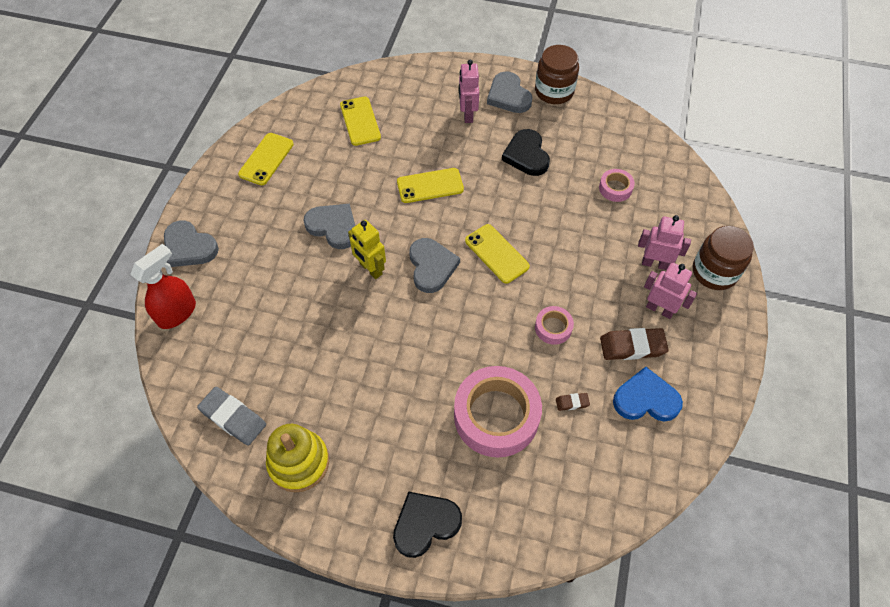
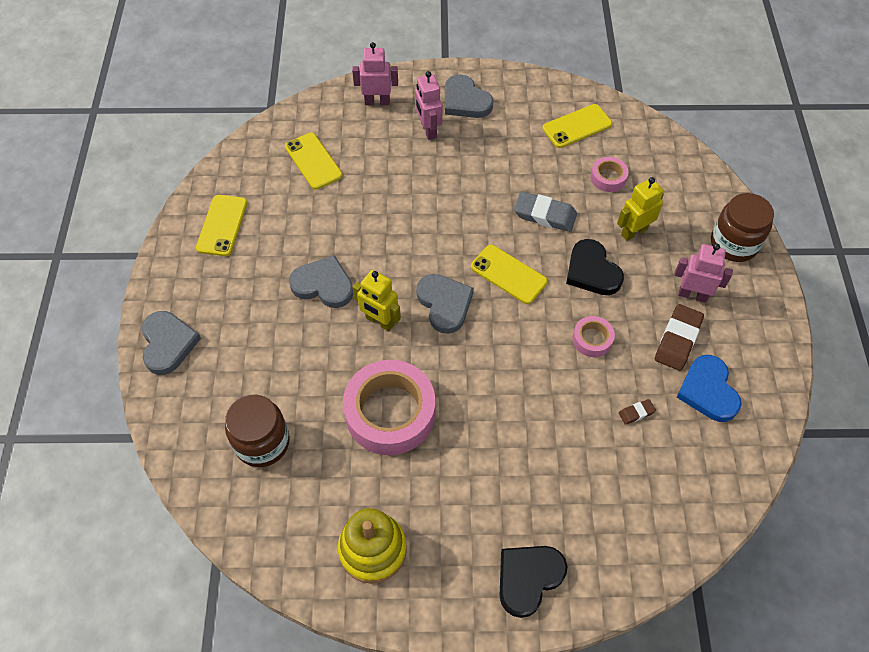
camera: 15 degrees left, 0 degrees up
red spray bottle [130,244,196,329] -> none
grey heart [164,220,219,267] -> grey heart turned 120 degrees counterclockwise [141,311,201,375]
grey eraser [197,387,266,446] -> grey eraser moved to [514,191,577,232]
yellow phone [397,168,464,203] -> yellow phone moved to [542,104,612,148]
pink tape [454,366,542,458] -> pink tape moved to [343,360,435,455]
black heart [502,129,550,176] -> black heart moved to [566,239,624,295]
brown jar [535,45,579,104] -> brown jar moved to [225,394,290,467]
brown eraser [600,328,669,360] -> brown eraser turned 45 degrees counterclockwise [655,304,704,371]
blue heart [613,367,683,422] -> blue heart turned 90 degrees counterclockwise [677,355,741,422]
pink robot [638,215,691,270] -> pink robot moved to [352,42,398,105]
none -> yellow robot [617,177,664,241]

